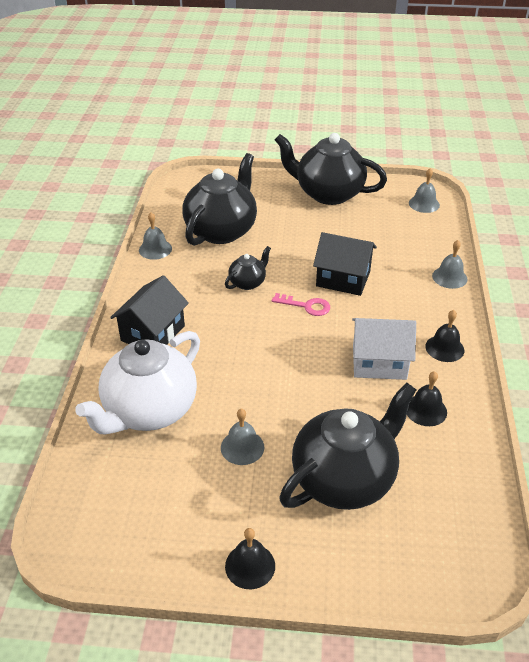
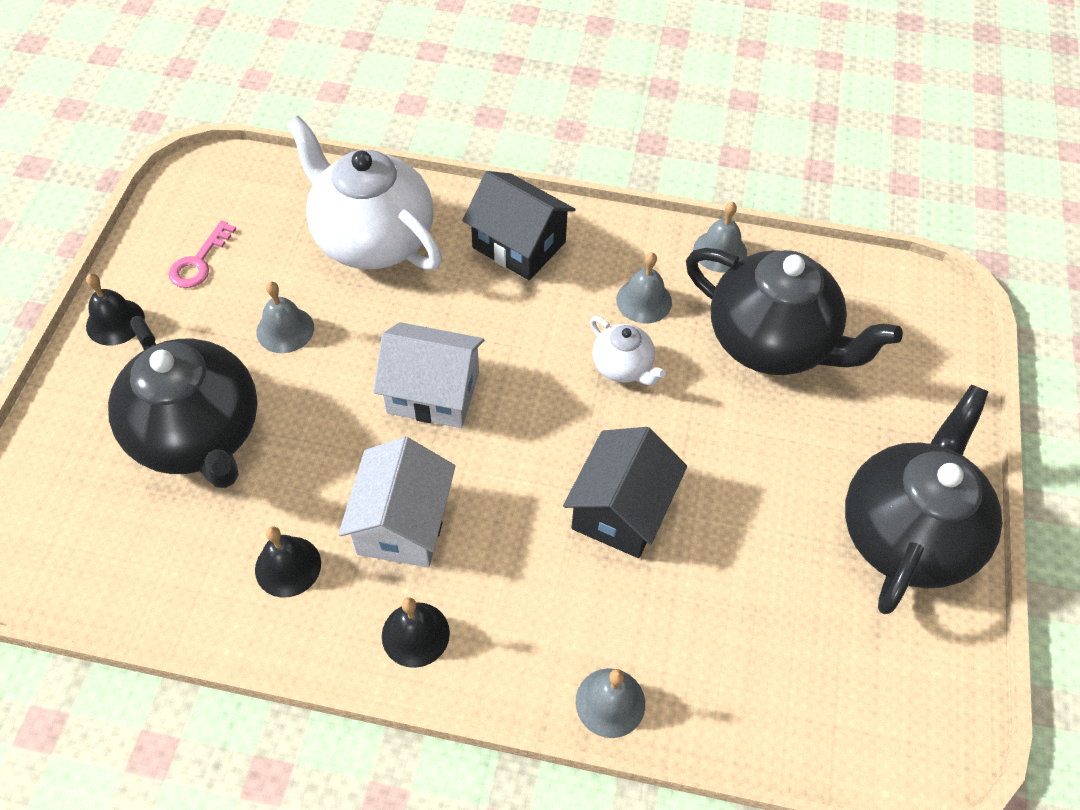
camera: 95 degrees right, 15 degrees up
black teapot [225,246,271,290] -> white teapot [590,316,666,385]
pink key [272,293,330,316] -> pink key moved to [169,221,236,288]
grey bell [409,168,440,213] -> grey bell moved to [616,252,672,324]
none -> white house [373,322,484,428]

